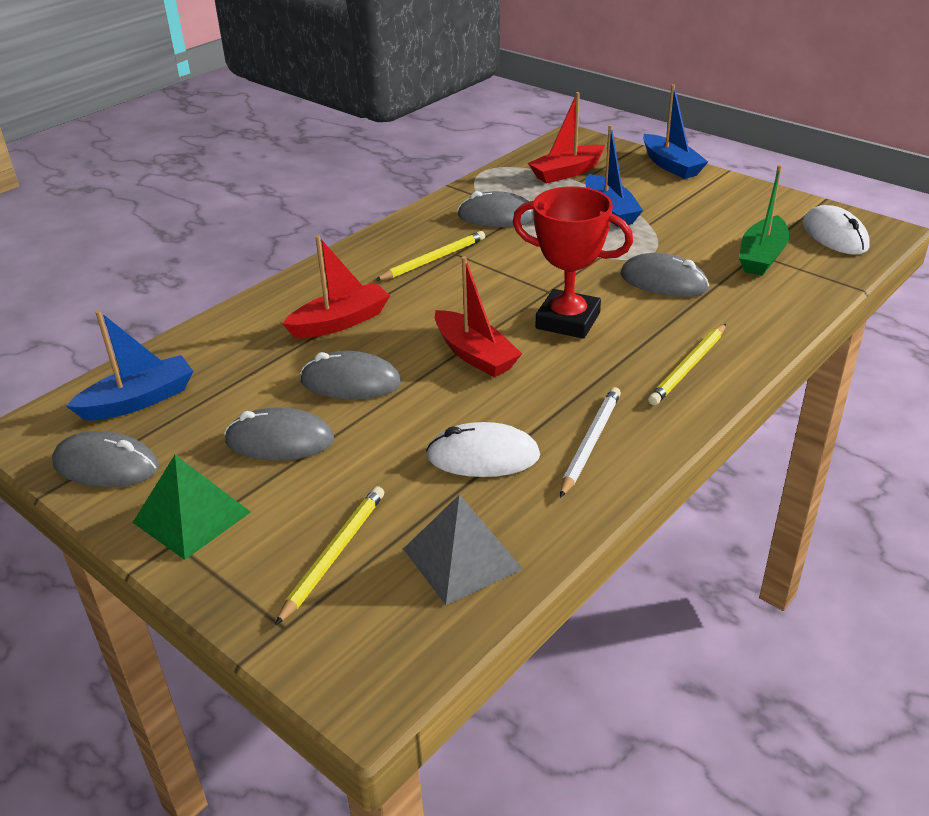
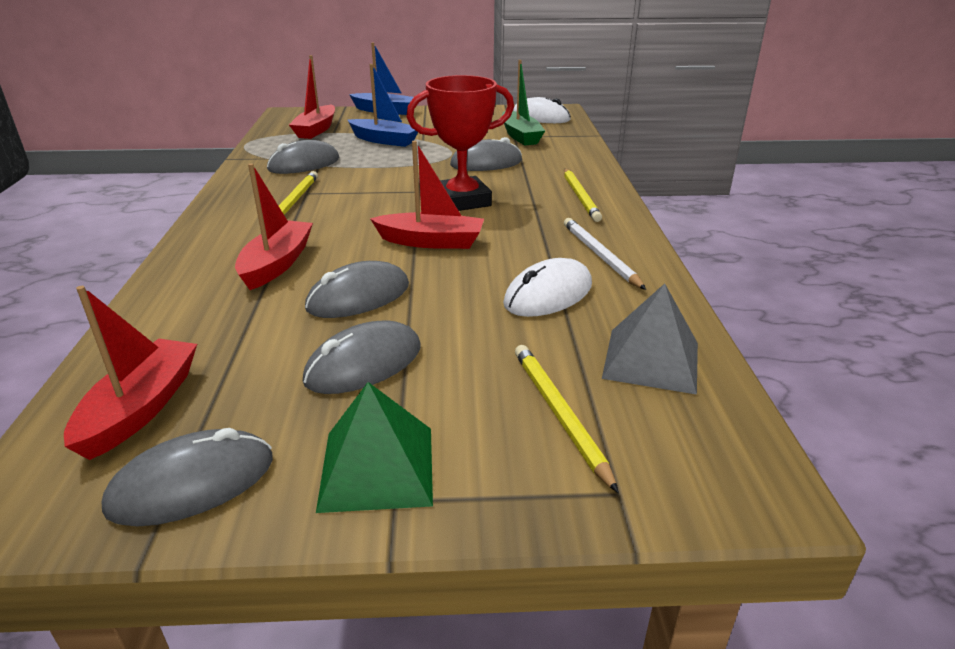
camera: 45 degrees left, 5 degrees down
blue boat [66,310,193,421] -> red boat [64,286,197,460]

